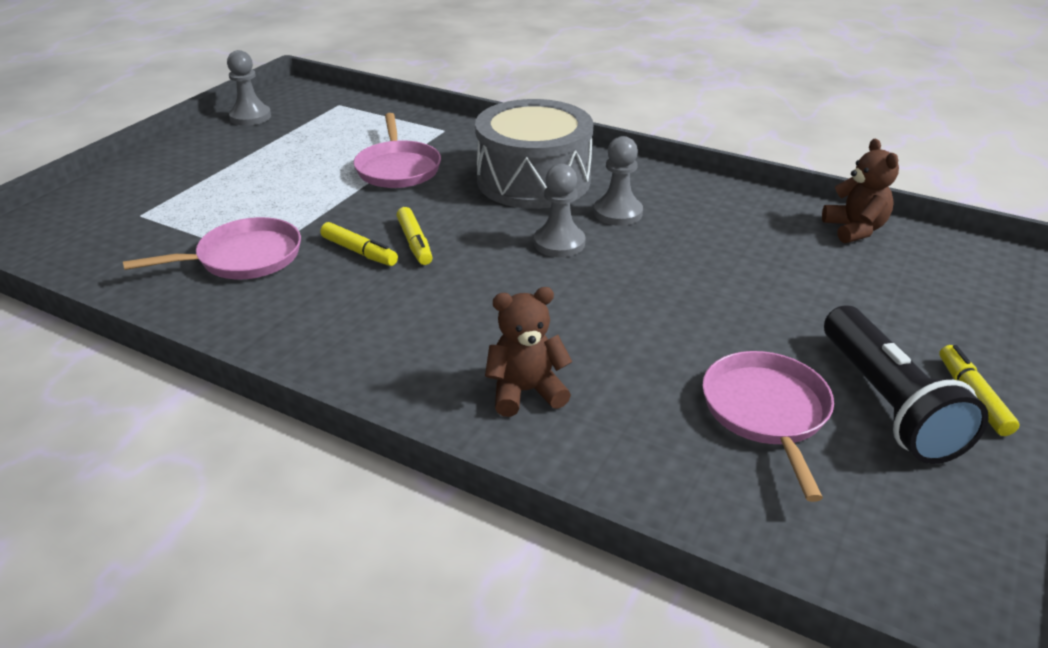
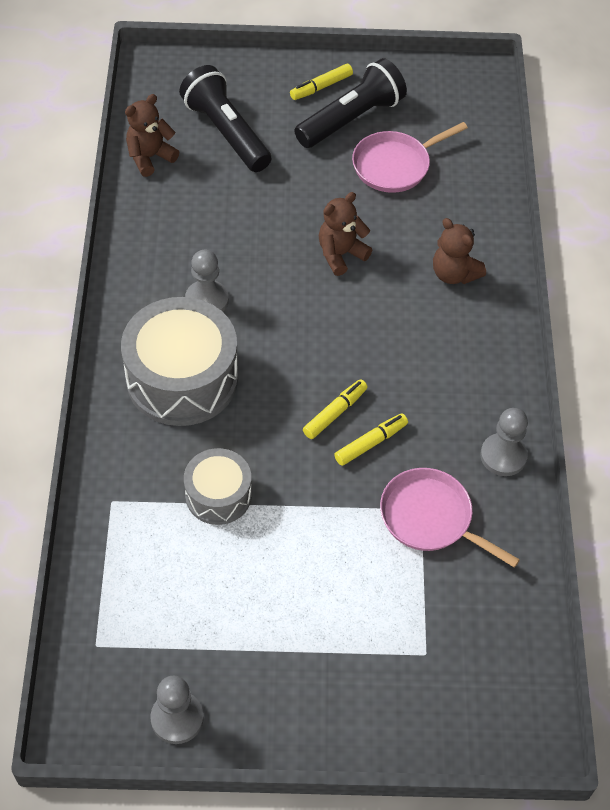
camera: 120 degrees left, 20 degrees up
yellow marker [320,222,398,266] -> yellow marker turned 45 degrees clockwise [334,413,408,466]
pink pan [354,113,441,188] -> grey drum [184,448,252,525]
grey pawn [534,164,586,257] -> grey pawn moved to [480,408,528,476]
none -> black flashlight [179,65,271,172]
none -> brown teddy bear [319,192,372,276]

